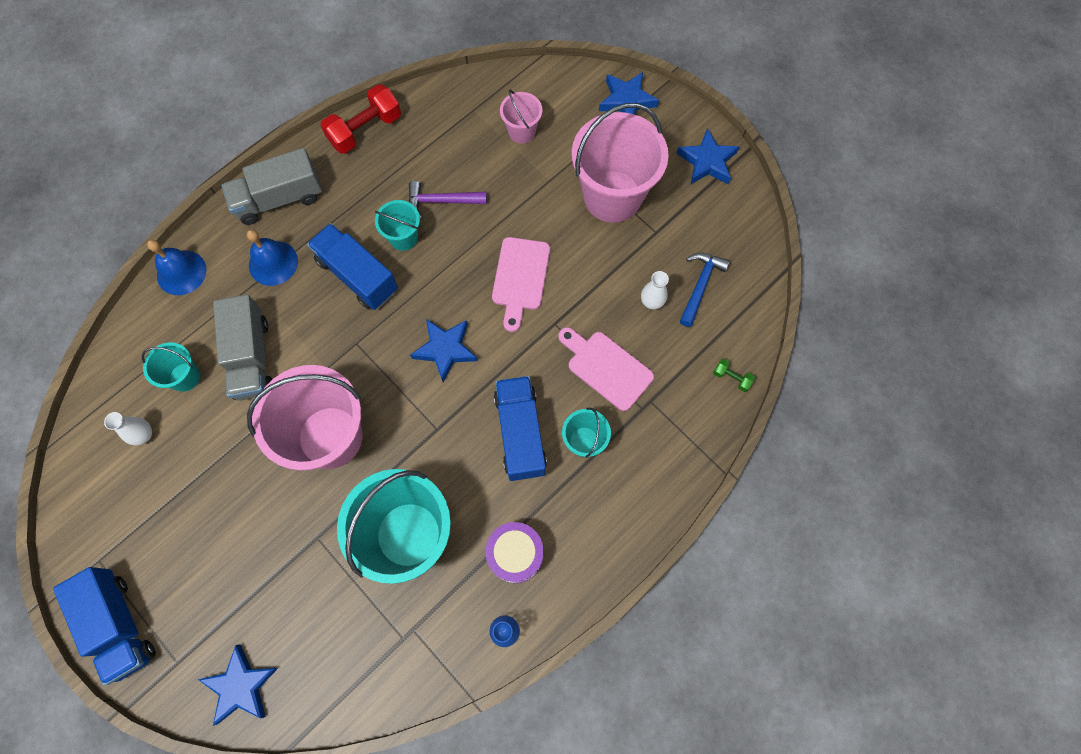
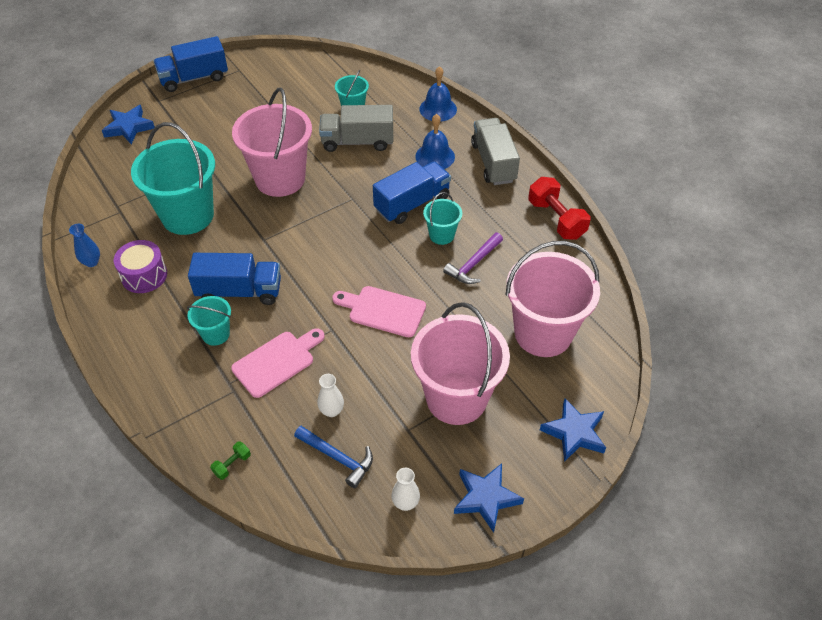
camera: 100 degrees right, 20 degrees down
white vase [104,412,152,445] -> white vase moved to [391,468,420,511]
purple hammer [408,181,487,219] -> purple hammer turned 150 degrees counterclockwise [443,233,503,284]
blue star [410,319,478,382] -> none
pink bucket [500,90,542,144] -> pink bucket [506,241,600,357], size x2.09

